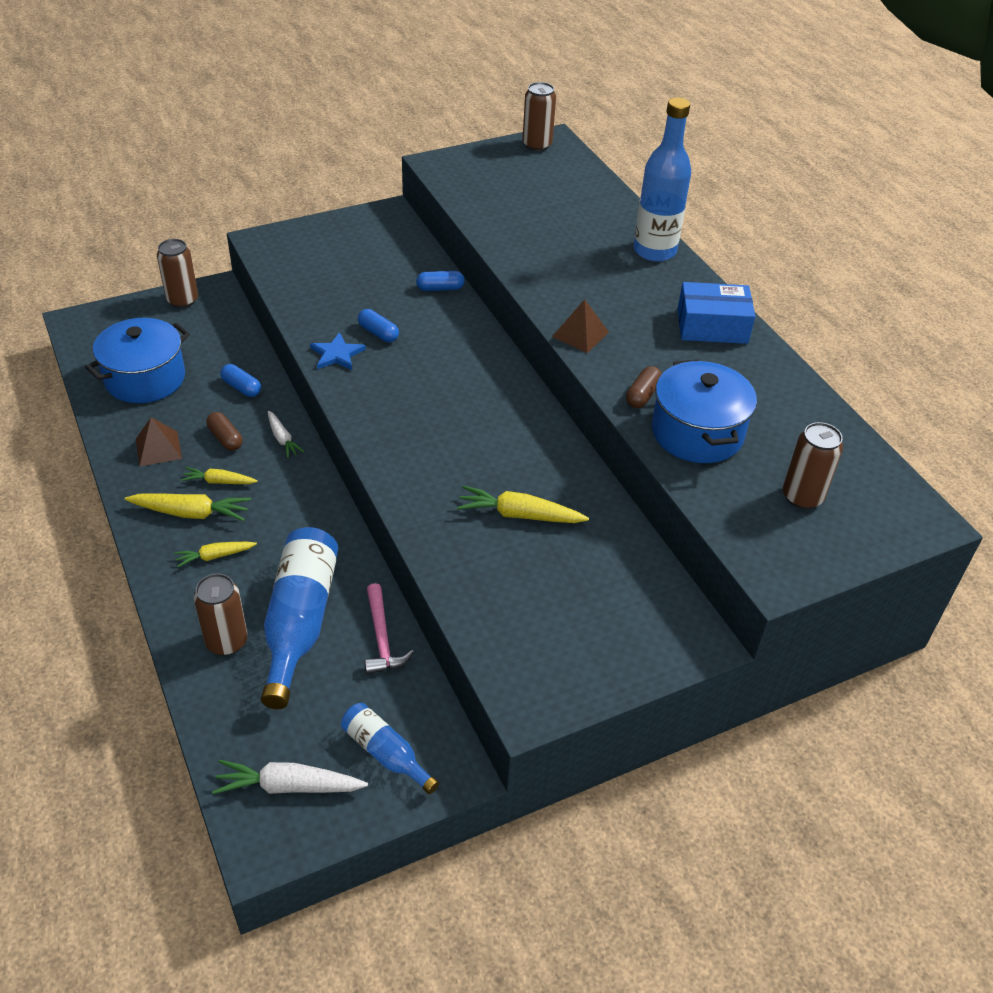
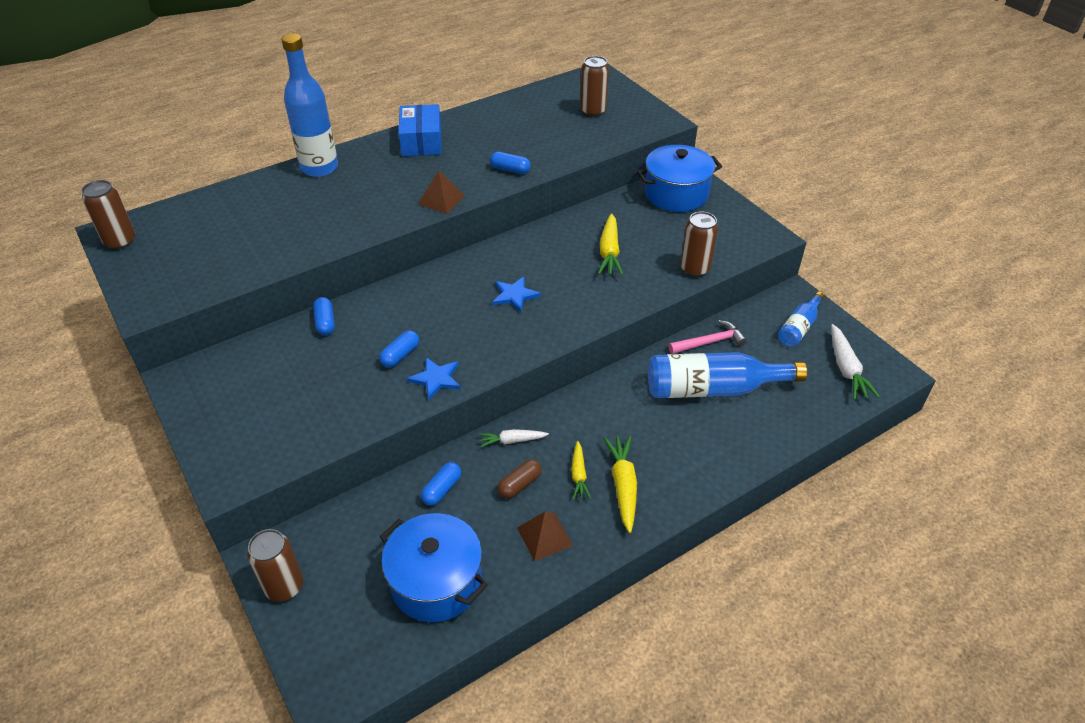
camera: 95 degrees left, 0 degrees up
yellow carrot [174,542,257,568] -> none
brown can [194,574,248,656] -> brown can moved to [680,211,718,277]
white carrot [268,411,304,458] -> white carrot turned 150 degrees counterclockwise [479,429,549,447]
brown capsule [626,366,662,408] -> blue capsule [490,152,531,174]
blue pot [652,359,757,463] -> blue pot moved to [637,145,722,212]
none -> blue star [492,276,541,312]

